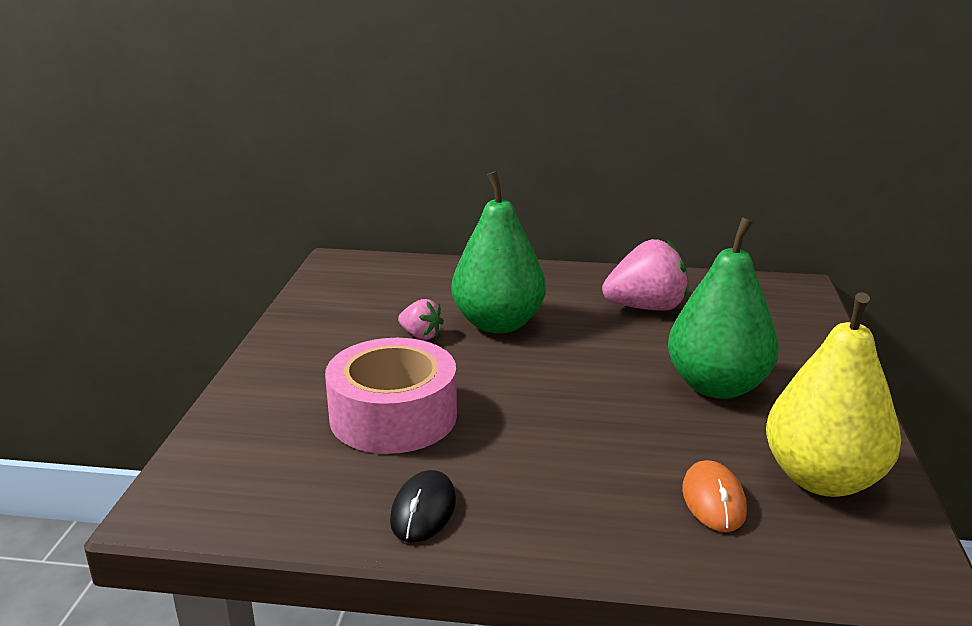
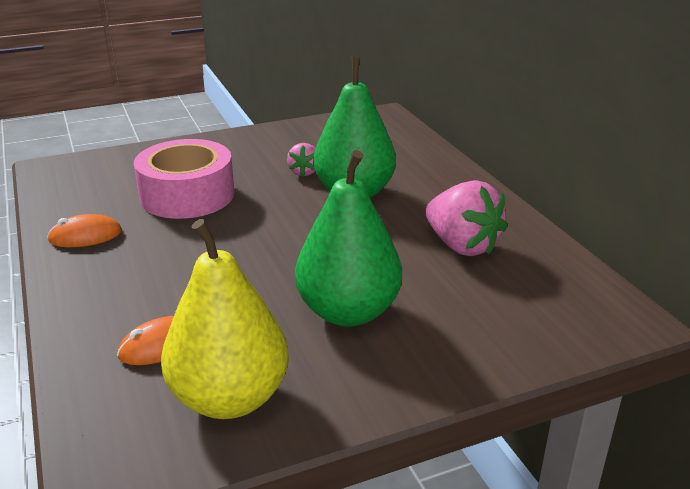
camera: 60 degrees right, 5 degrees up
black mouse [390,470,456,543] -> orange mouse [47,214,122,247]

